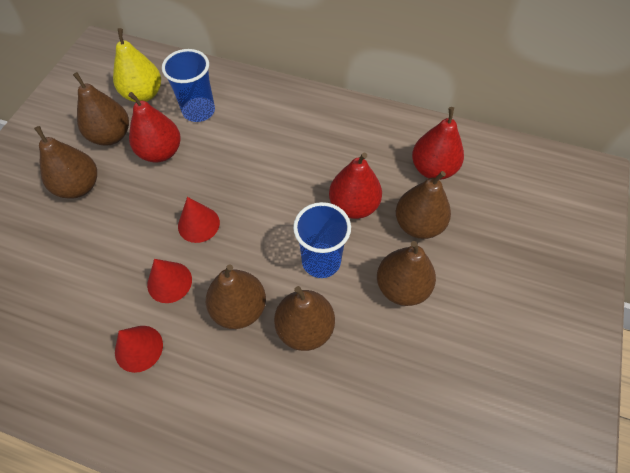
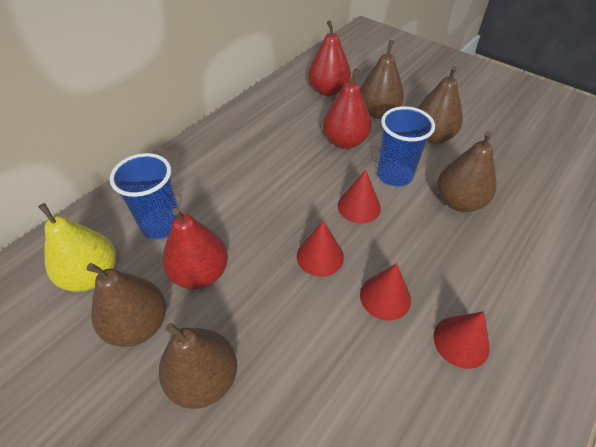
camera: 70 degrees left, 10 degrees down
brown pear [206,264,266,329] -> none
none -> red cone [338,169,381,224]

